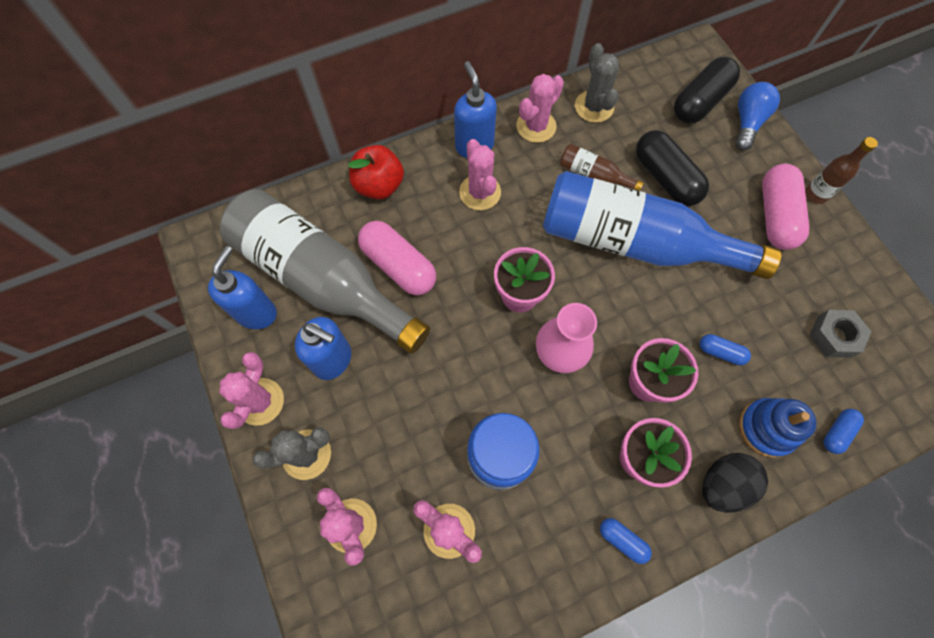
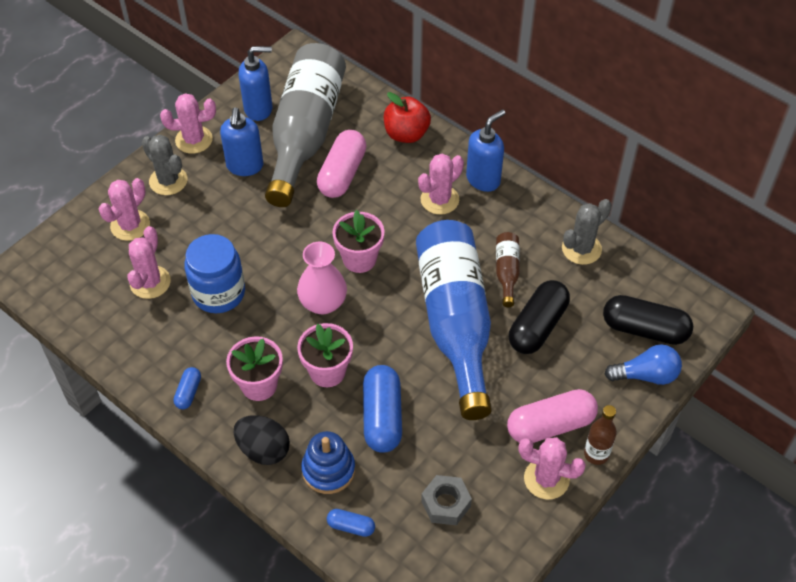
camera: 65 degrees right, 15 degrees down
pink cactus [516,74,564,143] -> pink cactus moved to [518,437,586,500]
blue capsule [700,334,751,366] -> blue capsule [363,365,402,453], size x1.99

